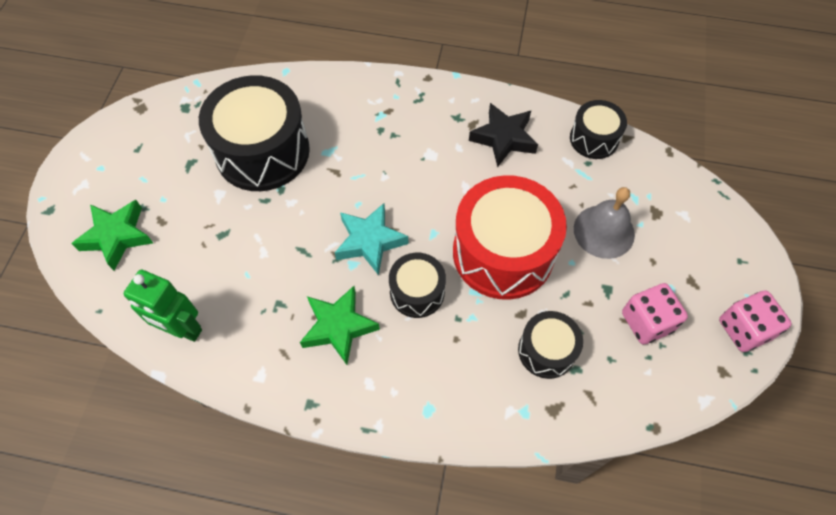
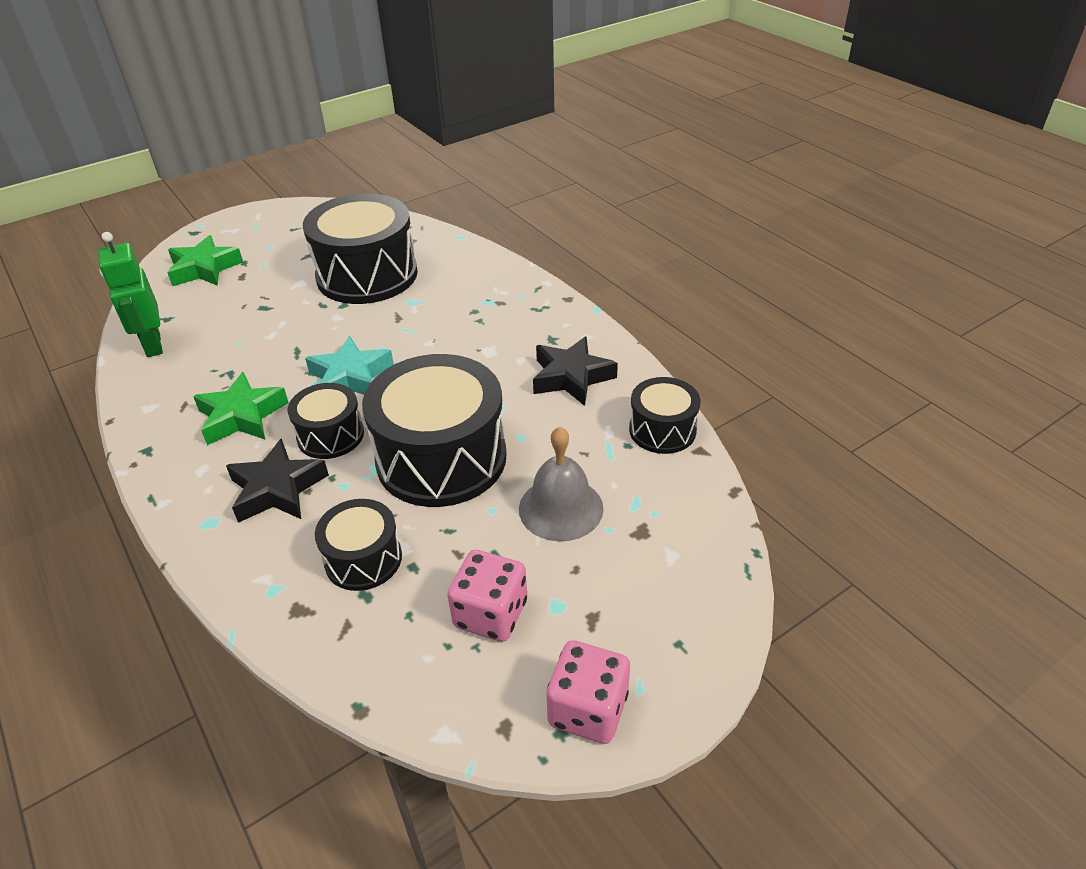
camera: 45 degrees right, 20 degrees down
red drum [453,175,567,300] -> black drum [362,354,507,507]
none -> black star [226,438,329,523]

